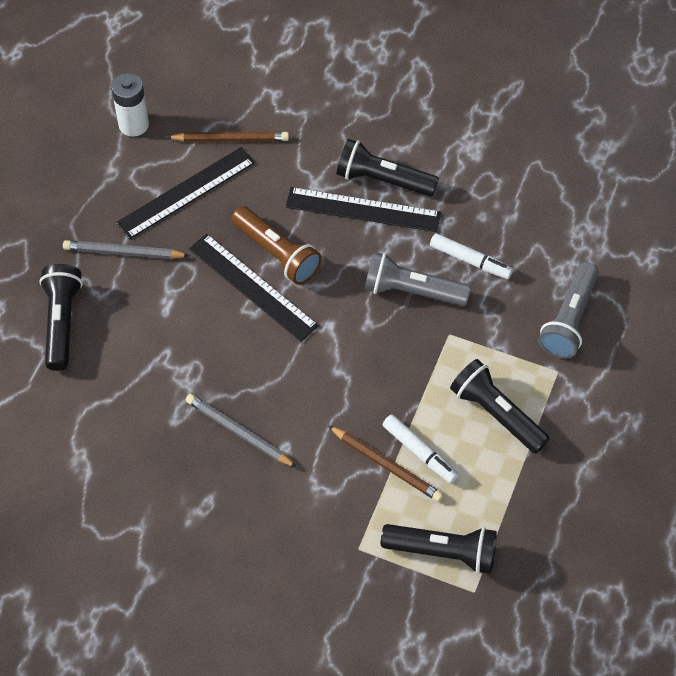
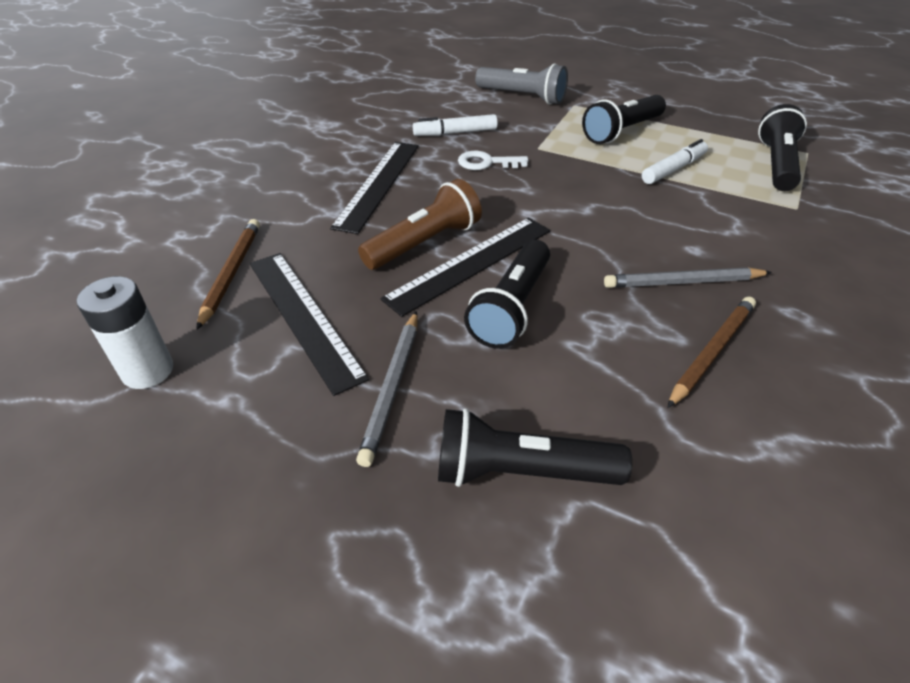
camera: 85 degrees left, 15 degrees down
grey pencil [186,394,297,468] -> grey pencil turned 45 degrees clockwise [604,267,772,288]
brown pencil [328,426,443,502] -> brown pencil moved to [667,297,756,408]
black flashlight [337,139,439,196] -> black flashlight moved to [464,240,550,349]
grey flashlight [364,252,471,306] -> white key [458,151,528,170]
white marker [430,233,513,279] -> white marker turned 135 degrees counterclockwise [413,114,498,136]

